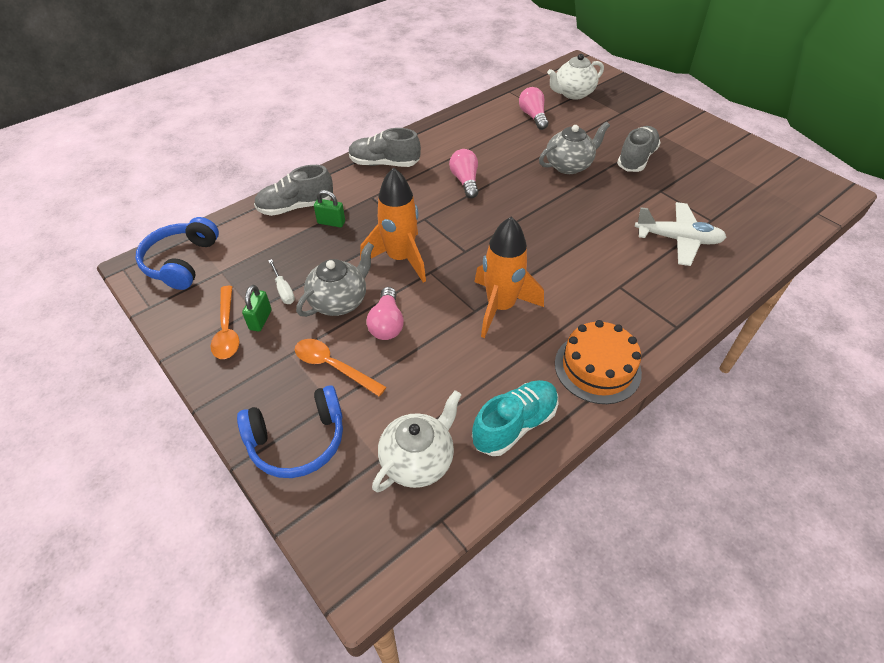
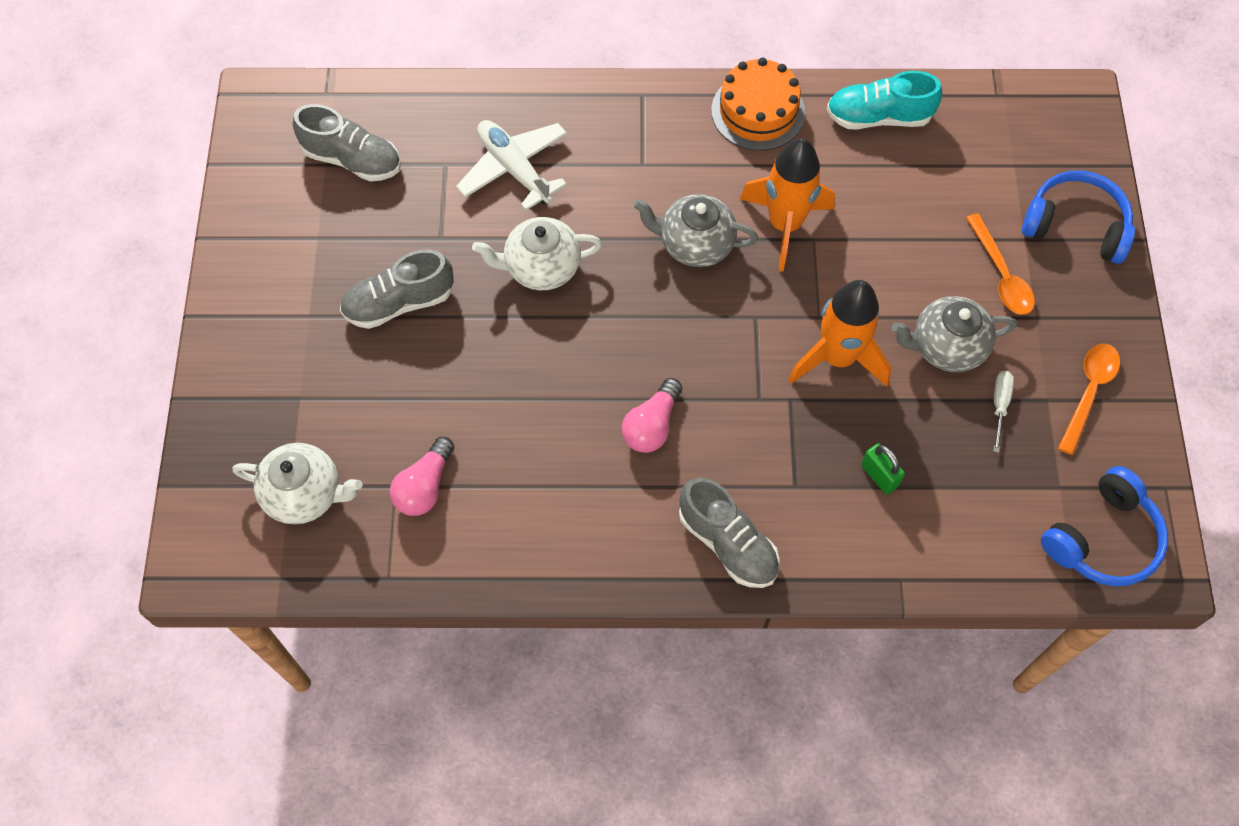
camera: 140 degrees left, 15 degrees up
green padlock [242,285,272,332] -> none
grey shoe [254,165,333,216] -> grey shoe moved to [293,104,401,182]
pink light bulb [366,287,404,340] -> none
white teapot [372,390,462,492] -> white teapot moved to [472,217,602,290]
grey teapot [539,122,610,174] -> grey teapot moved to [633,194,758,267]

